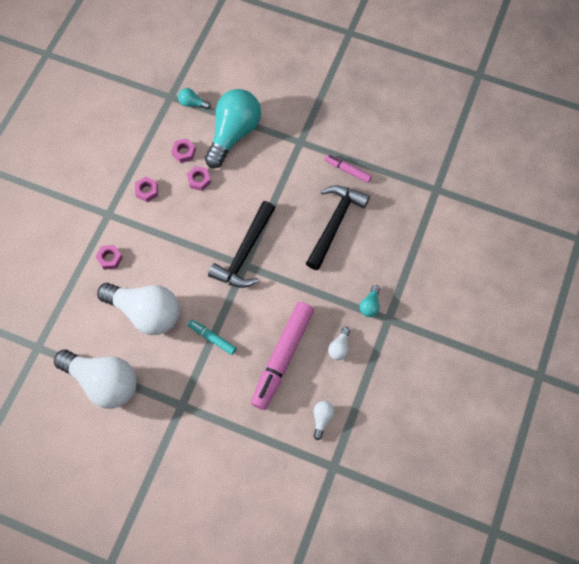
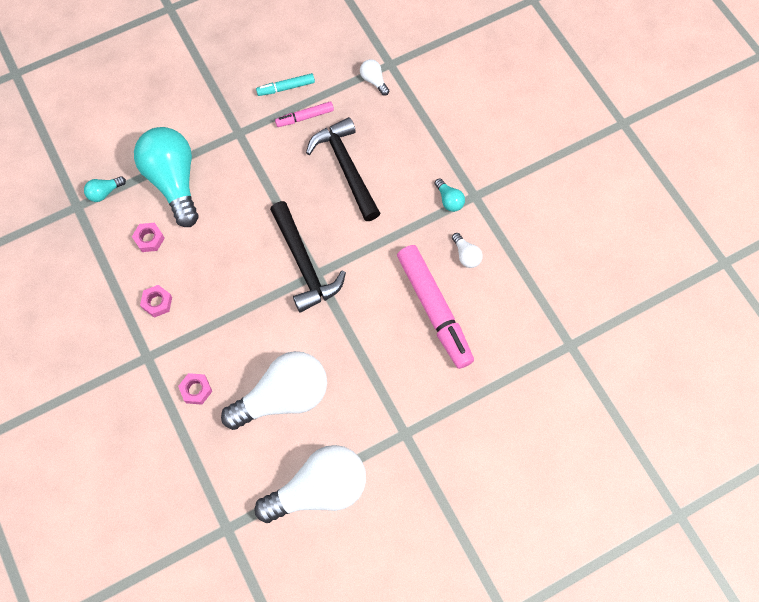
camera: 50 degrees left, 0 degrees up
pink nut [187,166,211,191] -> none
turquoise marker [188,320,237,355] -> turquoise marker moved to [256,73,315,96]
white light bulb [313,401,335,440] -> white light bulb moved to [360,59,389,96]

